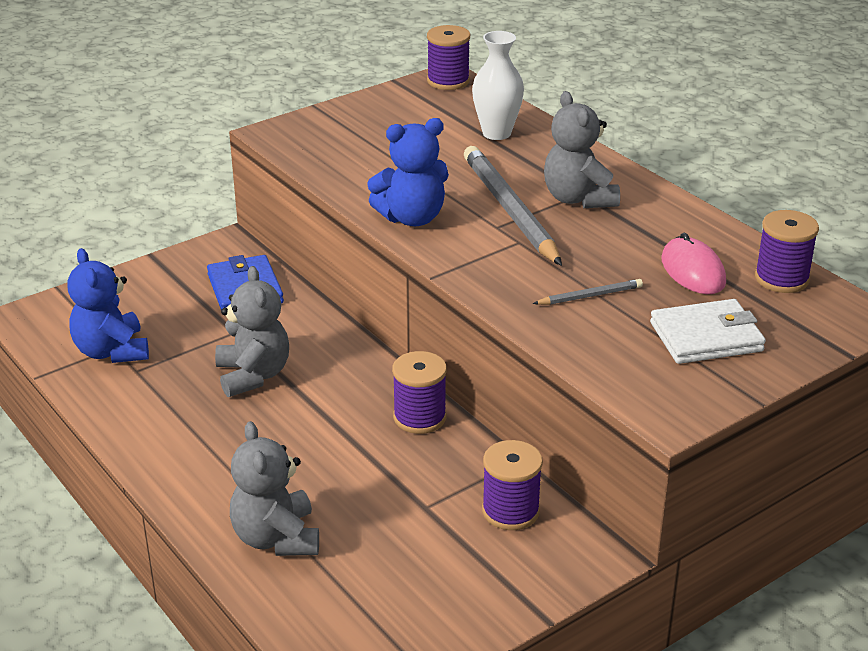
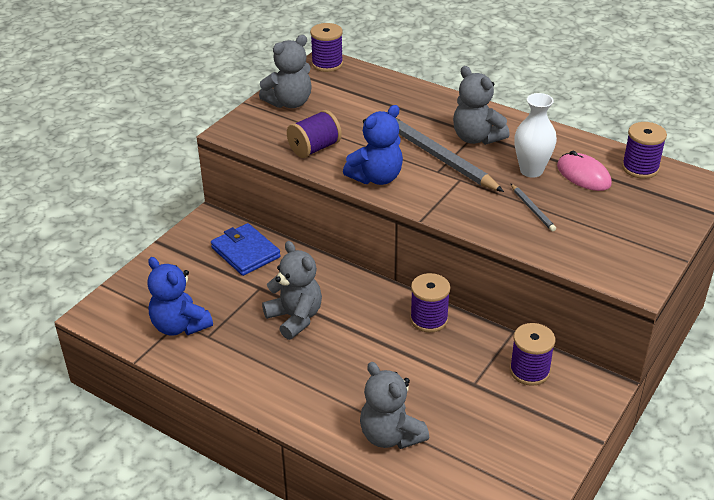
camera: 20 degrees left, 5 degrees up
white vase [472,31,524,140] -> white vase moved to [514,93,557,178]
grey pencil [533,279,643,305] -> grey pencil turned 105 degrees clockwise [511,184,556,231]
white wallet [650,299,766,364] -> none
none -> grey teddy bear [259,35,312,108]
none -> purple spool [287,110,342,158]

